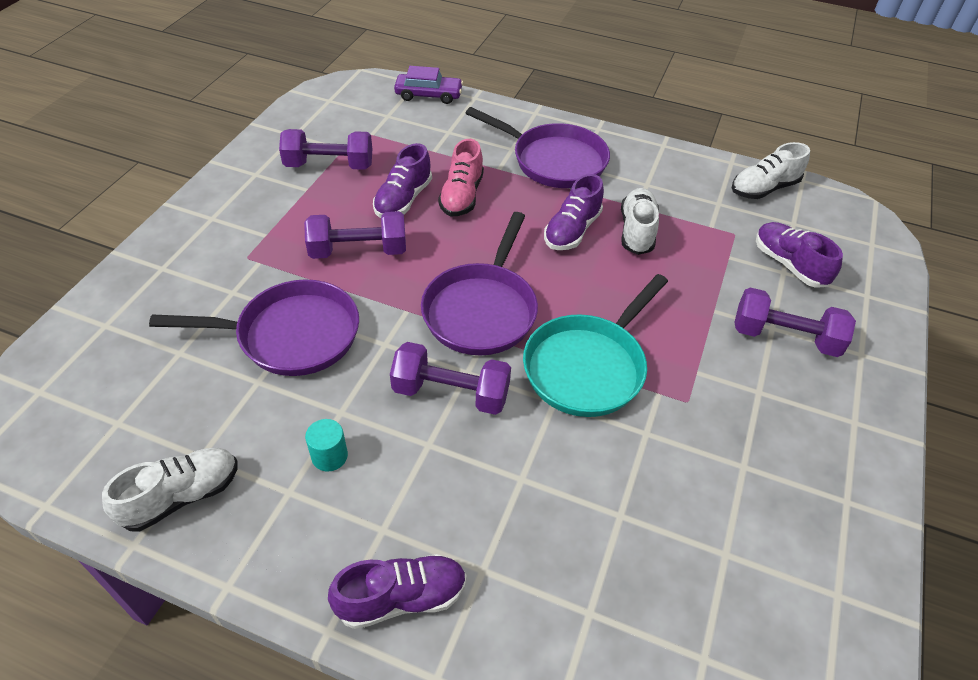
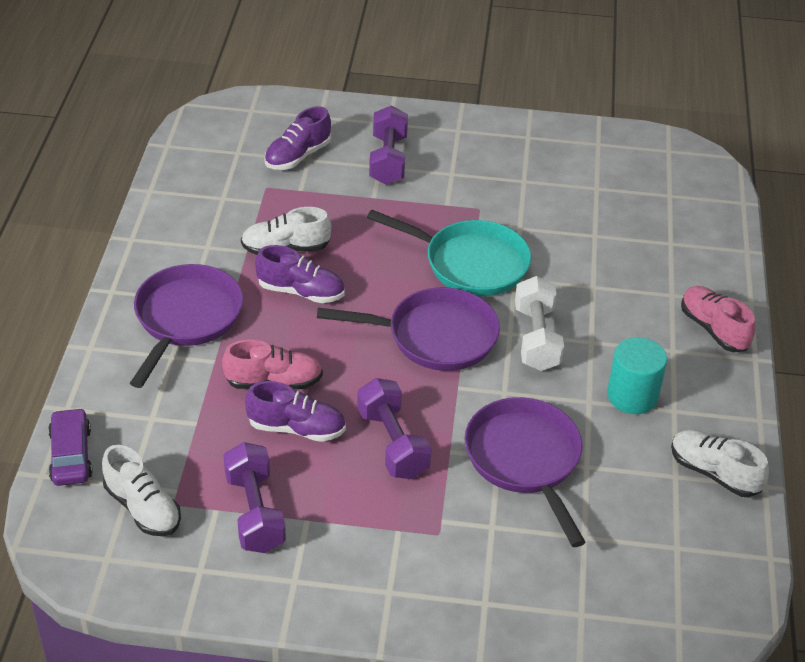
camera: 105 degrees left, 5 degrees down
turquoise cylinder [305,419,348,472] -> turquoise cylinder [607,337,667,414], size x1.71
purple shoe [328,554,467,629] -> pink shoe [681,286,756,352]
purple dumbbell [390,342,511,415] -> white dumbbell [515,276,564,371]
white shoe [732,142,810,199] -> white shoe moved to [102,445,181,536]

